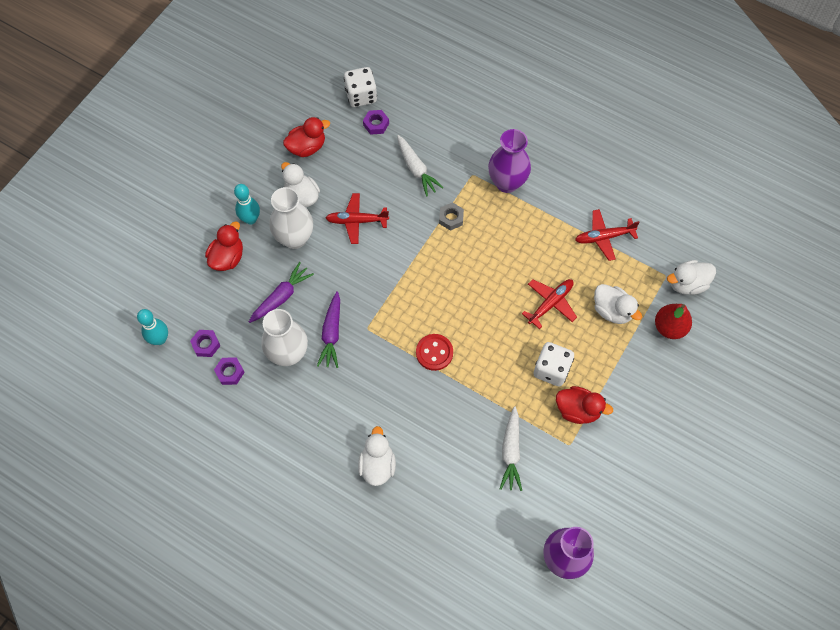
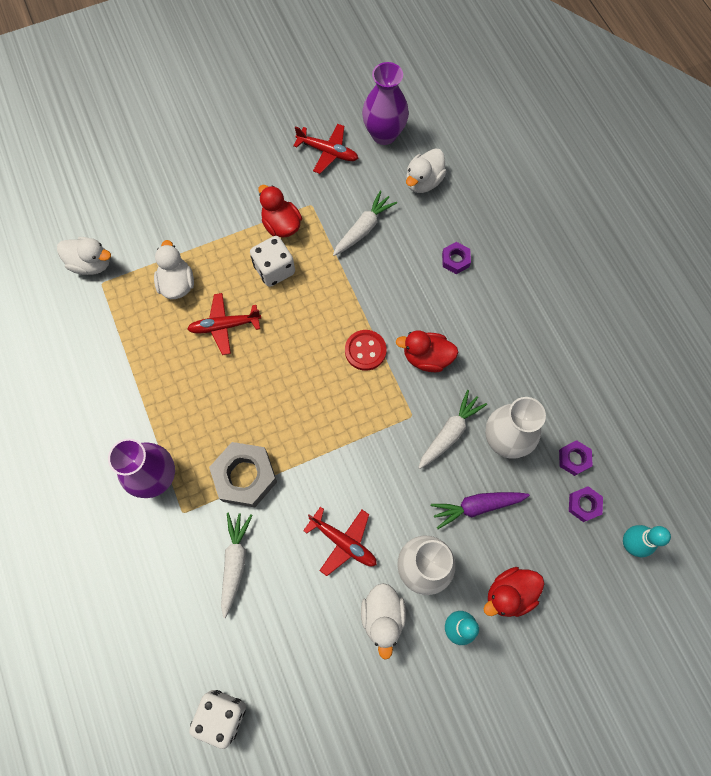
camera: 145 degrees left, 5 degrees up
red duck [283,117,330,157] -> red duck moved to [396,330,459,372]
purple carrot [317,291,340,368] -> white carrot [418,390,487,469]
white duck [358,426,396,486] -> white duck moved to [406,148,446,193]
purple nut [363,110,389,135] -> purple nut moved to [442,242,471,274]
grey nut [439,202,464,231] -> grey nut [209,442,277,507], size x1.92
red plane [575,209,640,261] -> red plane moved to [293,124,358,174]
red pear [655,304,692,339] -> none

